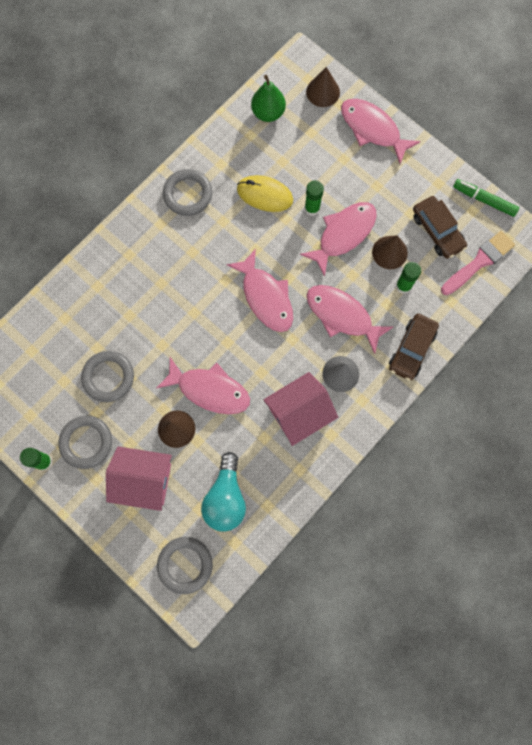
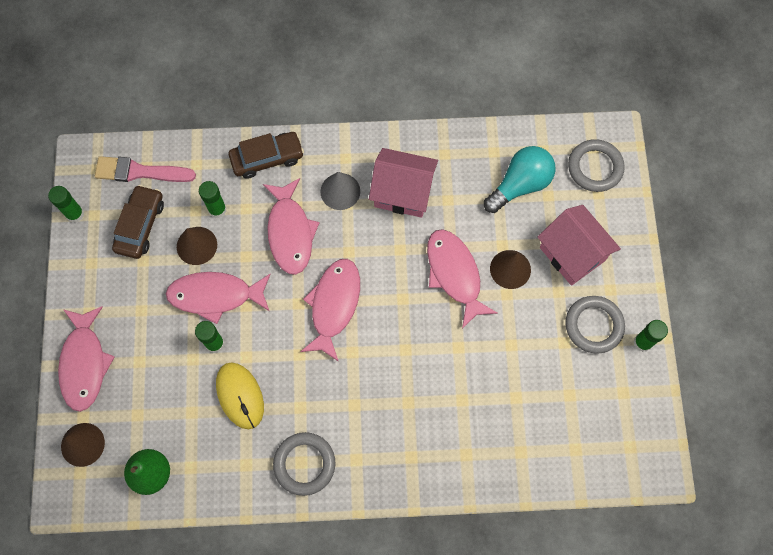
camera: 135 degrees left, 5 degrees down
grey ring [81,351,134,402] -> none
green marker [453,179,519,217] -> green glue stick [48,186,84,223]

